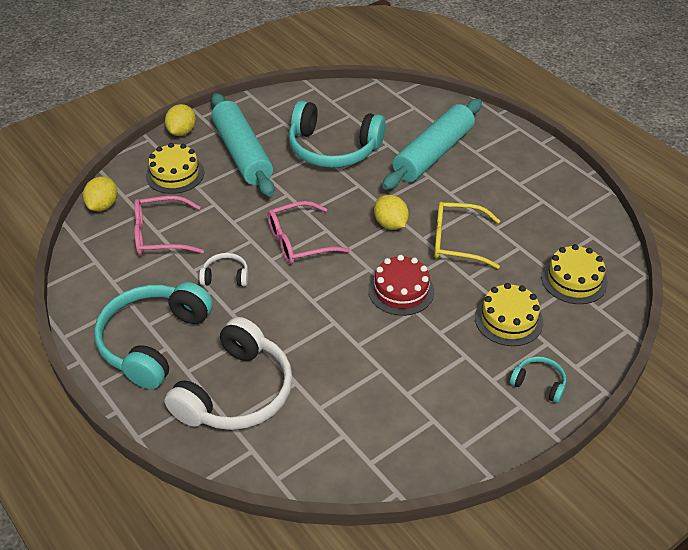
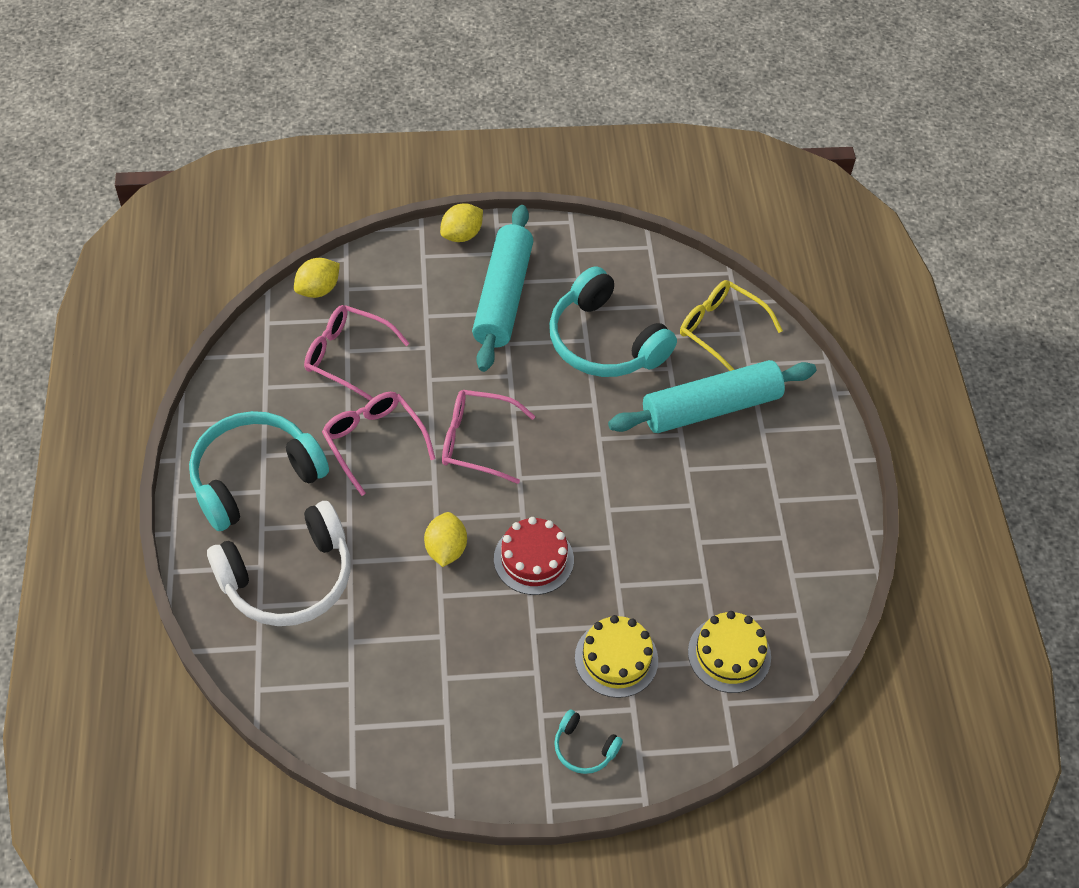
camera: 30 degrees right, 10 degrees up
yellow cake [146,143,204,194] -> none
white headphones [199,253,248,287] -> pink glasses [322,392,436,496]
yellow lemon [374,195,409,230] -> yellow lemon moved to [424,512,467,567]
yellow glasses [434,202,500,269] -> yellow glasses moved to [680,280,783,371]
turquoise headphones [510,356,566,403] -> turquoise headphones turned 150 degrees clockwise [554,709,623,774]

